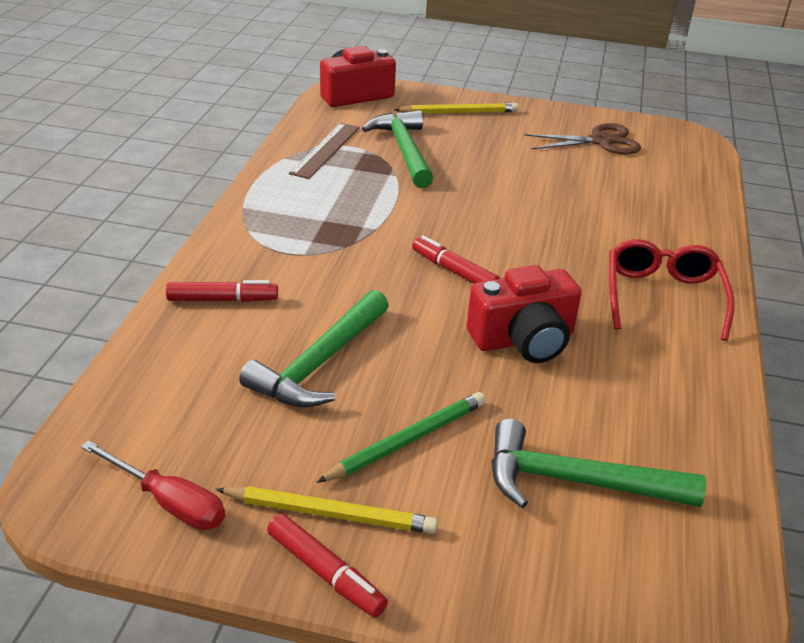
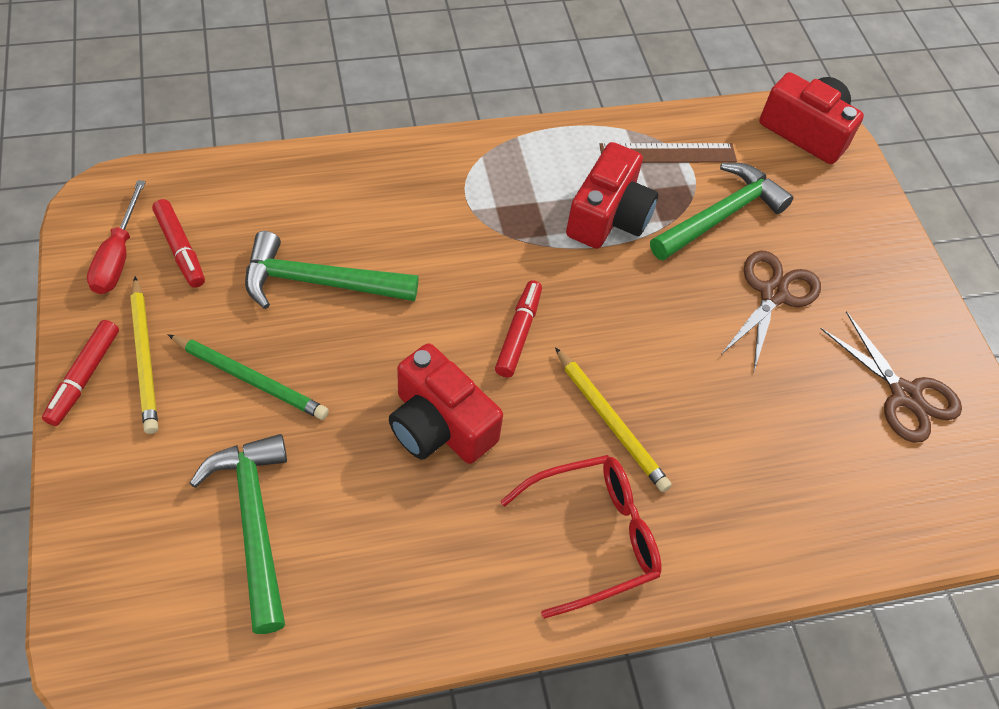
camera: 60 degrees right, 20 degrees up
red marker [166,280,278,302] -> red marker moved to [152,199,205,288]
yellow pencil [394,103,519,114] -> yellow pencil moved to [555,347,672,492]
none -> red camera [566,142,658,249]
none -> brown scissors [721,250,821,371]

